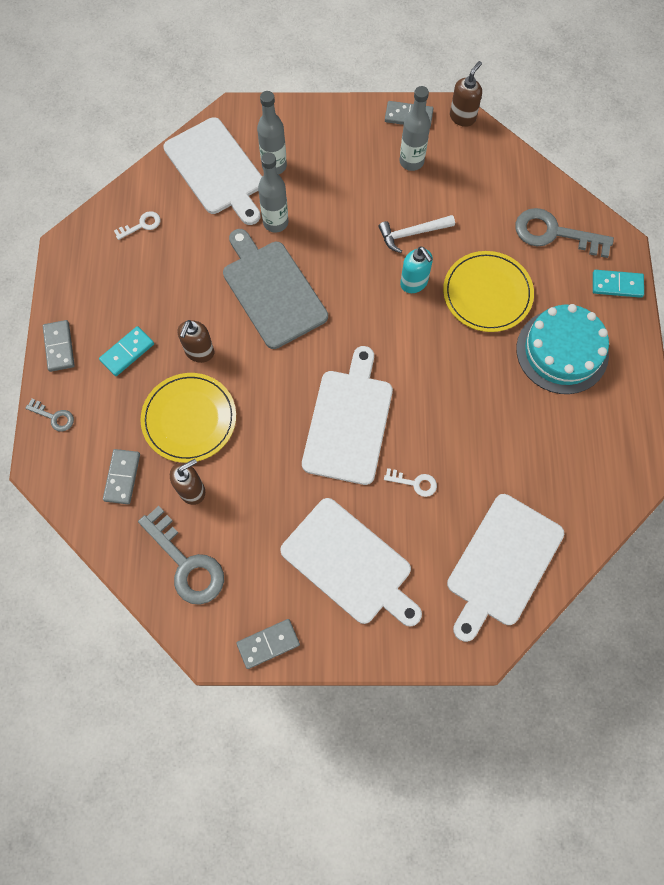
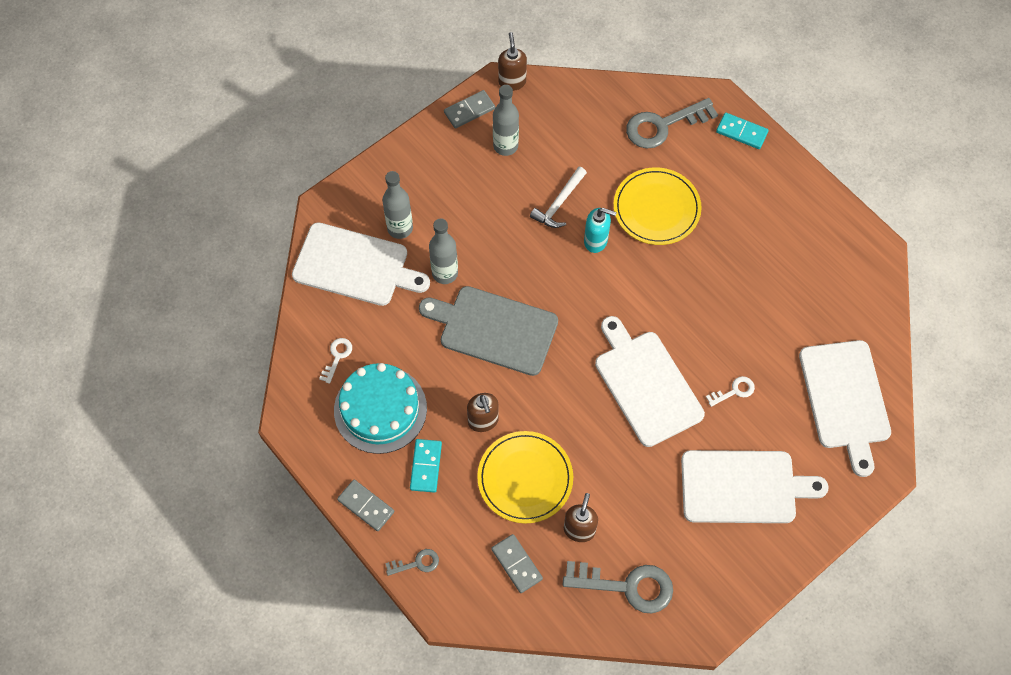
camera: 40 degrees left, 5 degrees down
grey domino [237,619,300,669] -> none
turquoise cake [516,304,609,394] -> turquoise cake moved to [334,363,427,454]
turquoise domino [593,270,644,298] -> turquoise domino turned 60 degrees clockwise [716,112,769,149]

